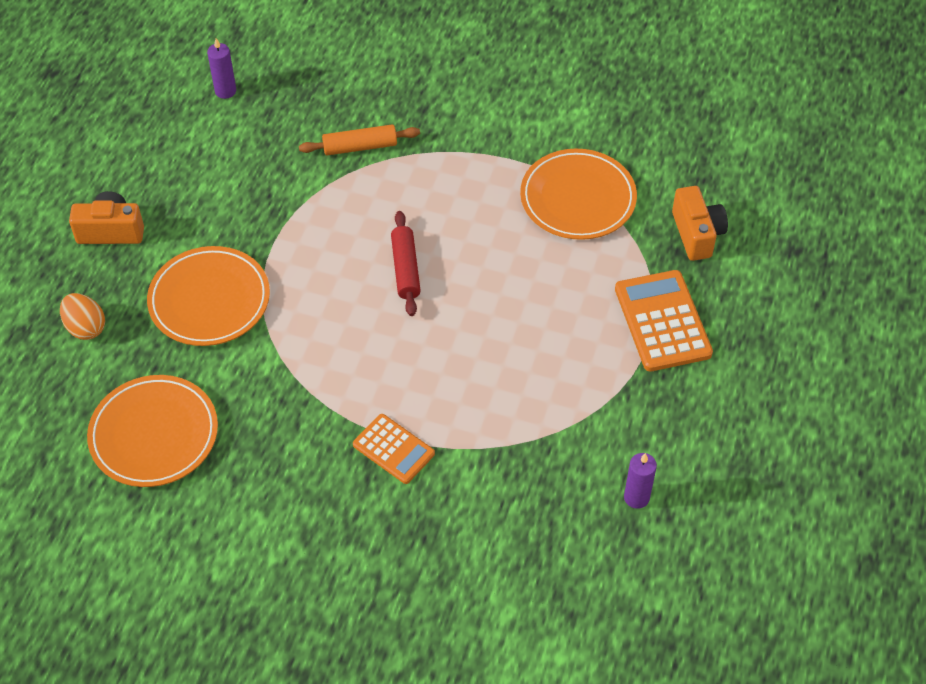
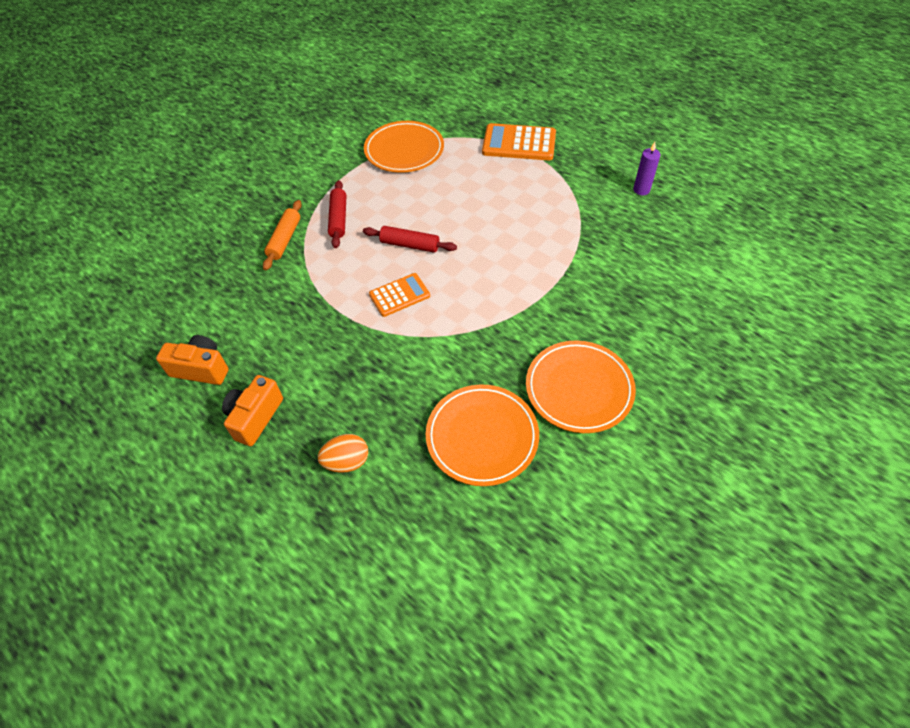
camera: 65 degrees left, 0 degrees up
orange plate [147,246,270,346] -> orange plate moved to [526,341,636,433]
purple candle [207,38,236,99] -> none
orange calculator [353,414,435,484] -> orange calculator moved to [369,273,430,317]
orange camera [672,186,728,261] -> orange camera moved to [156,335,229,385]
none -> red rolling pin [328,180,346,248]

